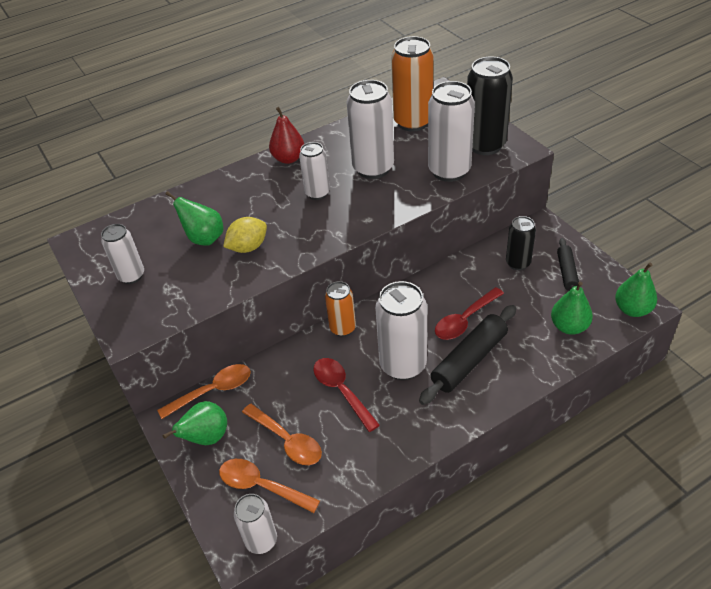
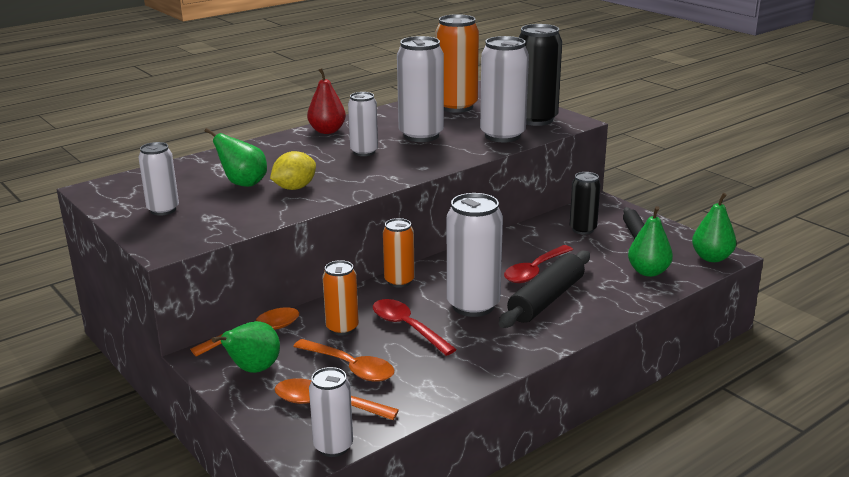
camera: 10 degrees left, 20 degrees down
none -> orange can [323,260,359,336]

